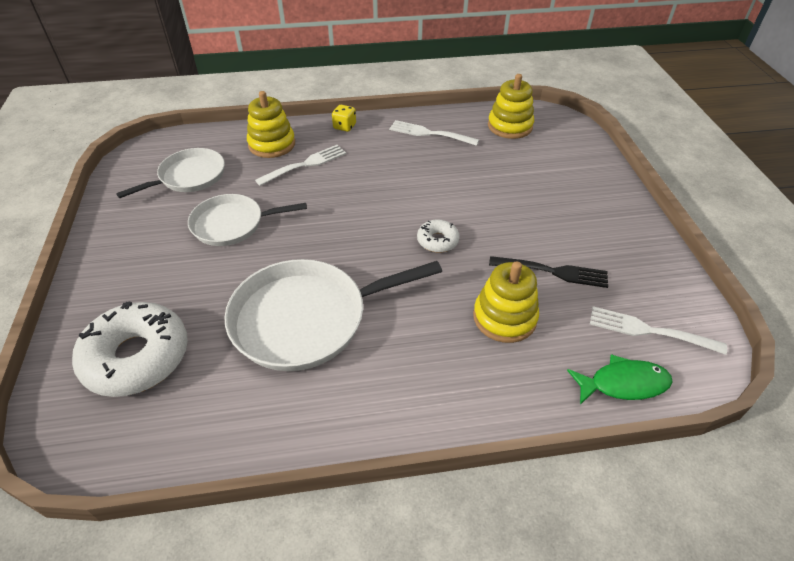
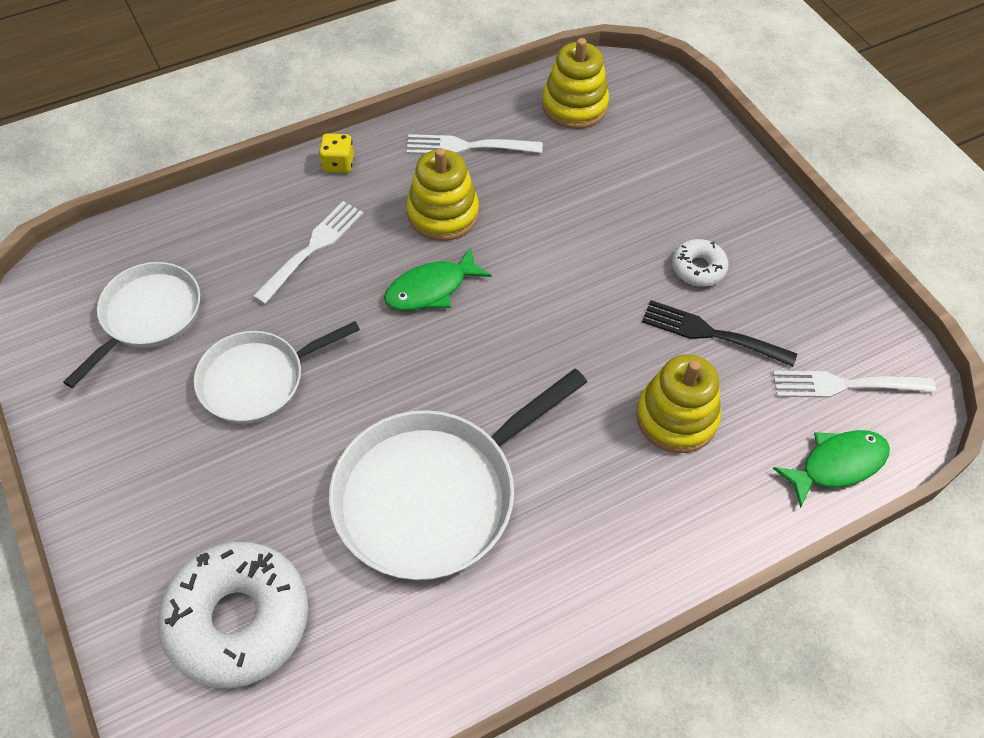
camera: 20 degrees left, 10 degrees up
yellow stacking toy [247,91,295,158] -> yellow stacking toy moved to [407,148,479,241]
white donut [417,220,460,253] -> white donut moved to [672,239,729,287]
black fork [489,256,608,288] -> black fork turned 150 degrees counterclockwise [642,300,797,367]
none -> green fish [384,247,492,311]

